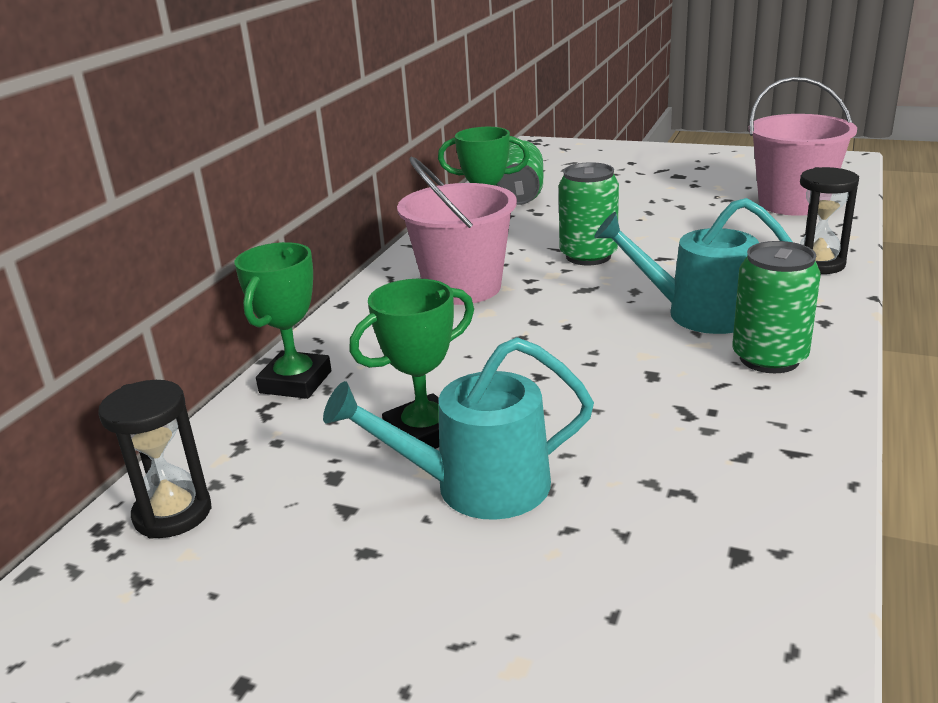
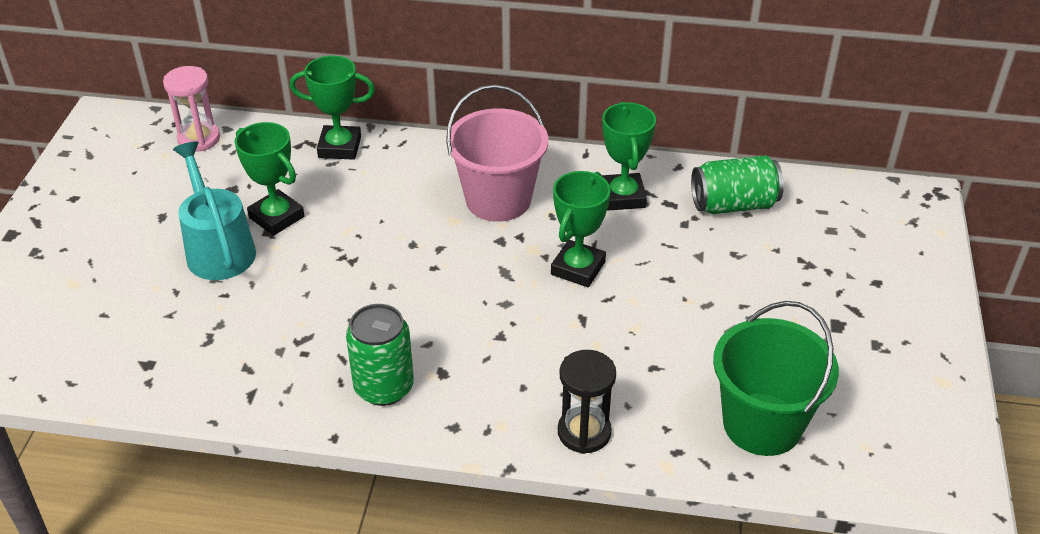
camera: 75 degrees right, 15 degrees up
black hourglass [98,380,212,539] -> pink hourglass [163,66,220,152]
green can [559,162,619,266] -> green trophy [551,171,611,287]
turquoise watering can [594,198,793,334] -> none
pink bucket [748,77,857,216] -> green bucket [713,301,839,456]

